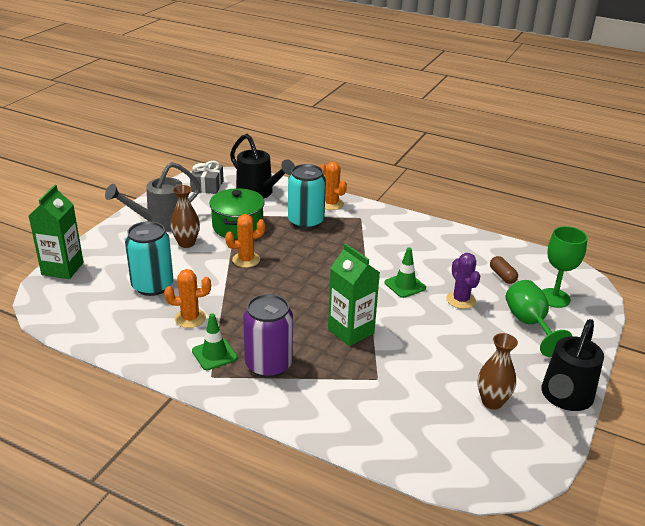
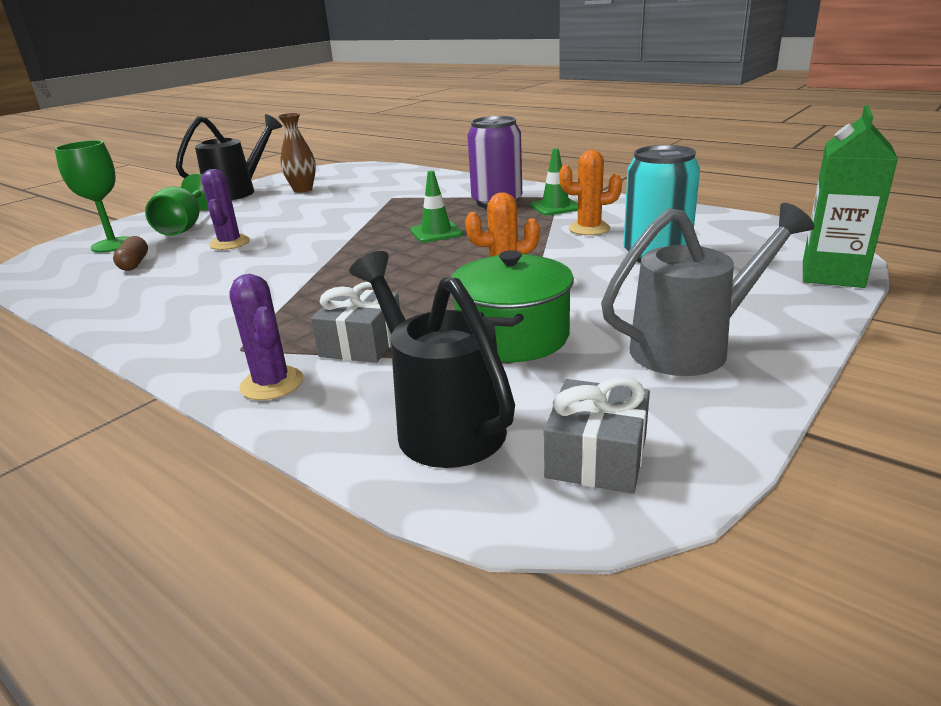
camera: 165 degrees left, 5 degrees down
brown vase [170,185,200,248] -> none
turquoise can [288,164,326,230] -> grey gift [311,282,400,363]
orange cactus [320,162,347,210] -> purple cactus [229,274,303,400]
green carton [328,243,380,346] -> none
green traffic cone [385,247,426,298] -> green traffic cone moved to [410,171,463,243]

